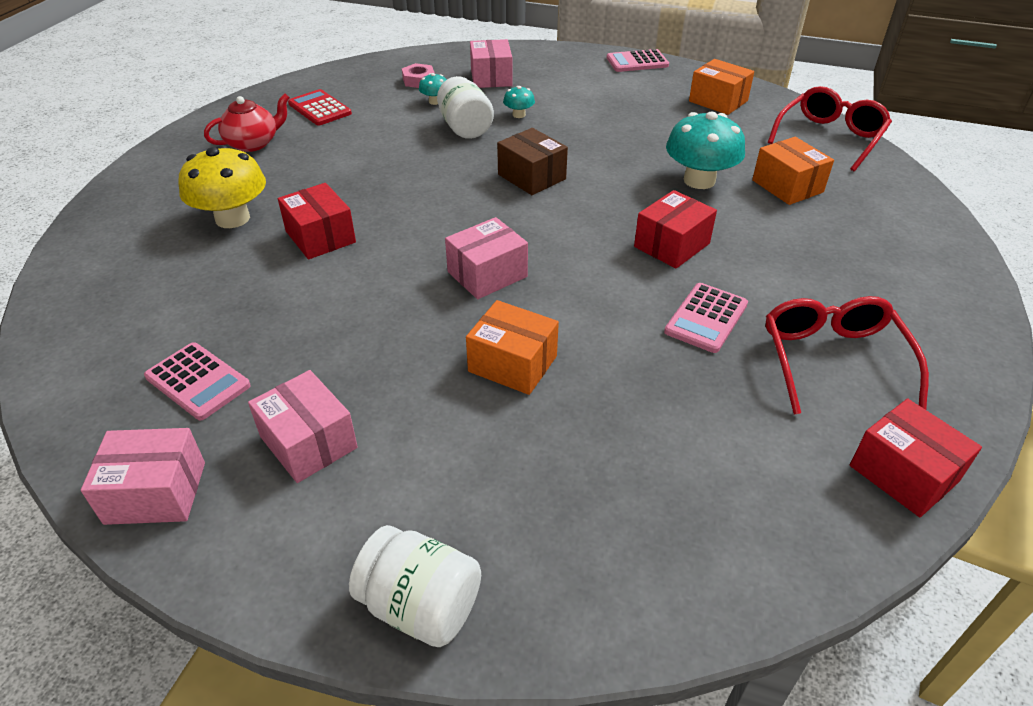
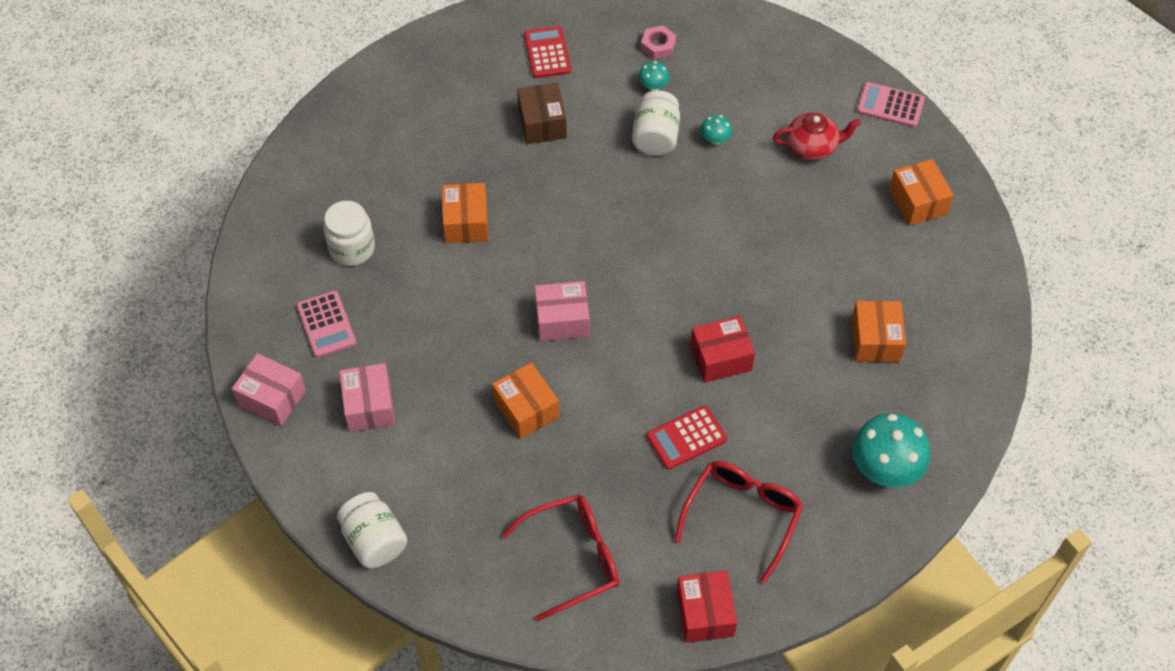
camera: 30 degrees right, 15 degrees up
yellow mushroom [178,145,266,228] -> none
red teapot [204,94,290,152] -> red teapot moved to [773,112,861,161]
red box [278,183,356,259] -> orange box [442,183,489,244]
pink box [470,39,513,88] -> none
brown box [497,128,568,195] -> brown box moved to [517,83,567,144]
pink calculator [664,283,748,353] -> red calculator [647,405,727,470]
turquoise mushroom [666,111,745,189] -> turquoise mushroom moved to [852,413,930,487]
red glasses [768,86,892,171] -> red glasses moved to [502,494,619,621]
none -> white jar [324,201,375,266]

